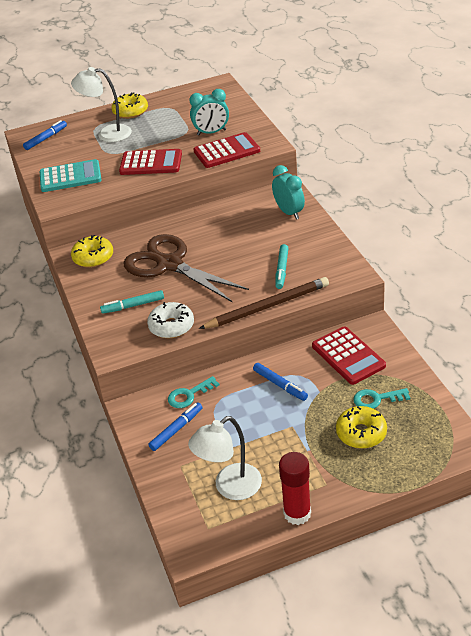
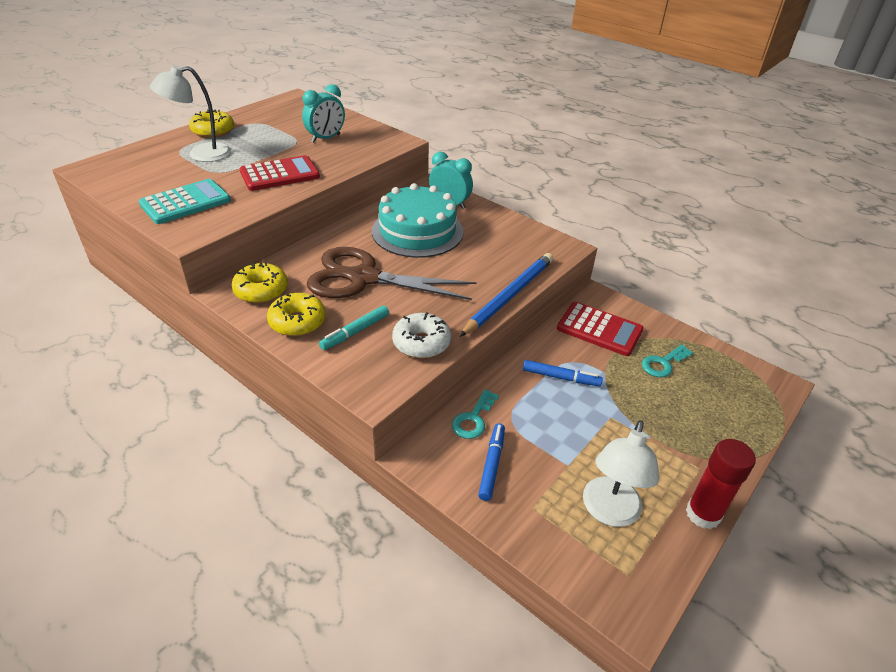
camera: 35 degrees left, 0 degrees up
blue marker [23,120,67,150] -> none
red calculator [194,132,260,168] -> none
brown pencil [199,277,329,329] -> blue pencil [459,253,553,337]
turquoise marker [275,244,288,289] -> none
yellow donut [336,406,387,449] -> yellow donut moved to [267,293,326,336]
none -> turquoise cake [372,183,463,258]

